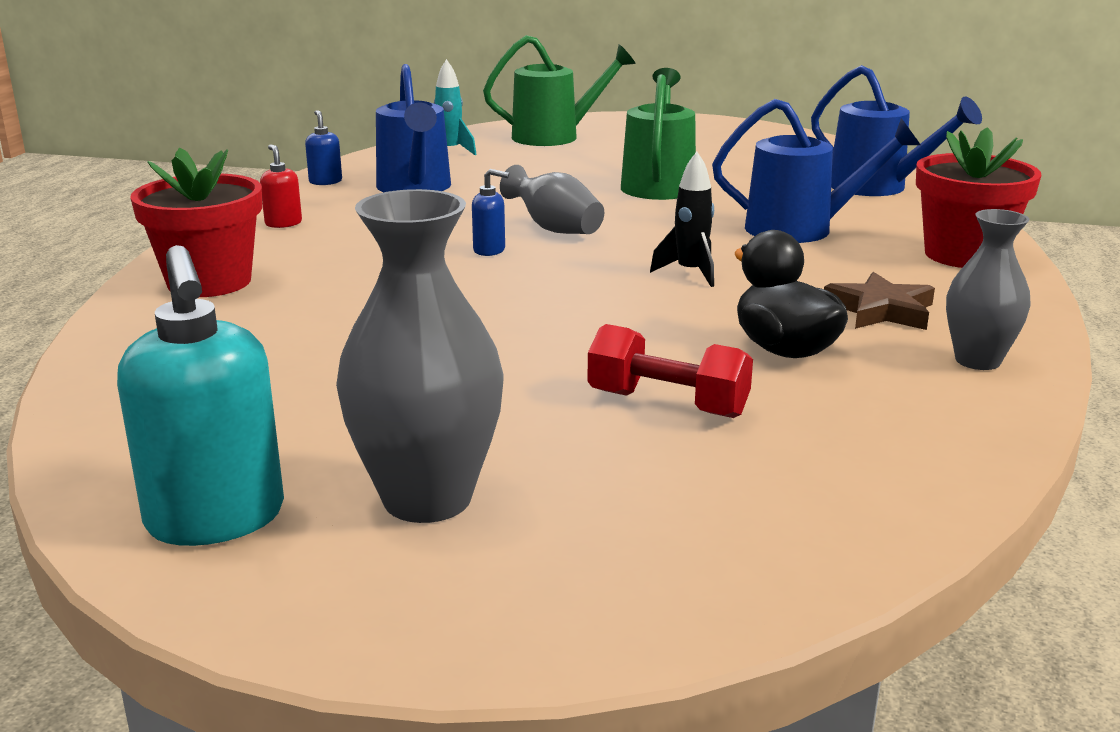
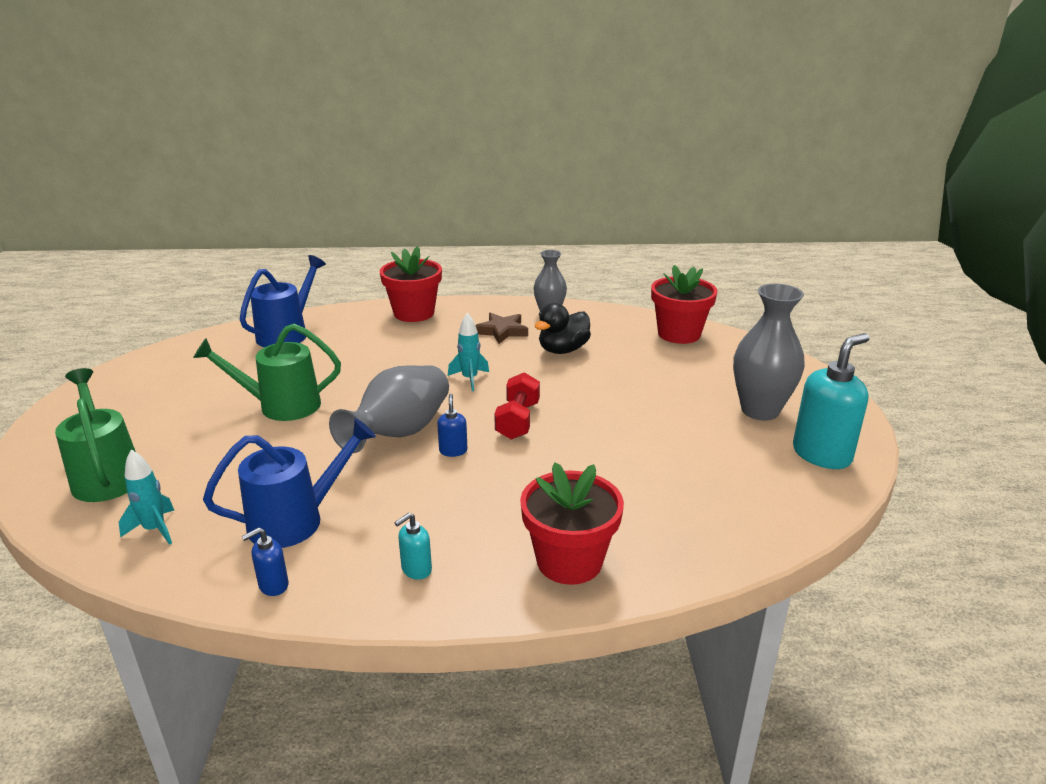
camera: 105 degrees left, 5 degrees up
red soap dispenser [260,144,302,228] -> turquoise soap dispenser [394,513,432,580]
grey vase [500,165,604,234] -> grey vase [329,365,449,453], size x1.62
red dumbbell [587,324,753,418] -> red dumbbell moved to [494,372,540,440]
black rocket [650,152,714,287] -> turquoise rocket [448,313,489,391]
blue watering can [712,99,921,243] -> none
none -> red flower pot [651,265,718,344]

